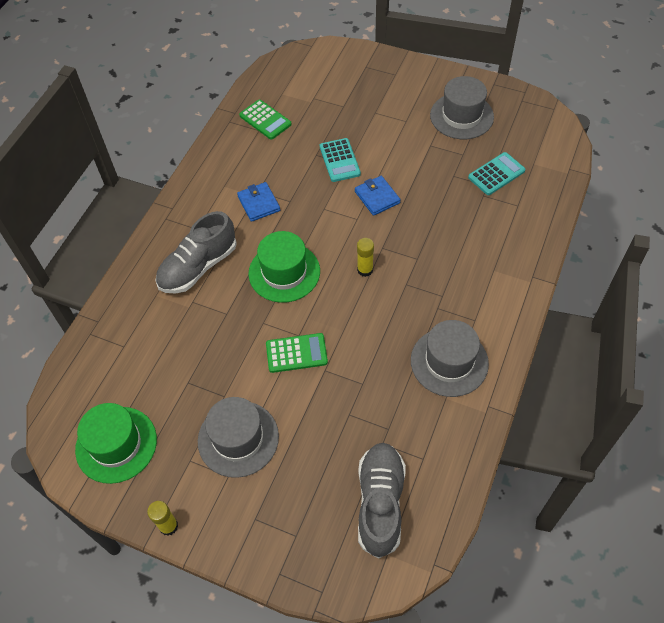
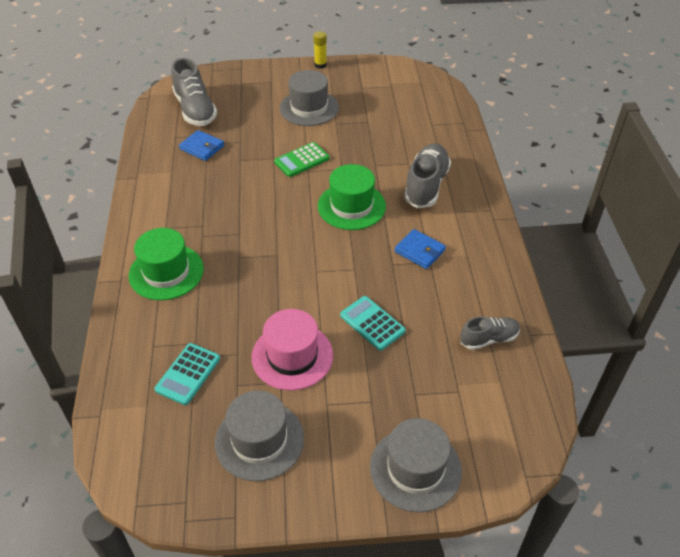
camera: 150 degrees right, 10 degrees down
green hat [75,403,157,484] -> green hat moved to [129,228,204,300]
green calculator [239,100,292,140] -> grey shoe [460,317,520,350]
blue wallet [355,176,401,216] -> blue wallet moved to [179,130,224,161]
yellow glue stick [357,238,374,277] -> none
grey hat [411,320,489,397] -> grey hat moved to [370,418,462,512]
none -> pink hat [252,309,333,390]

